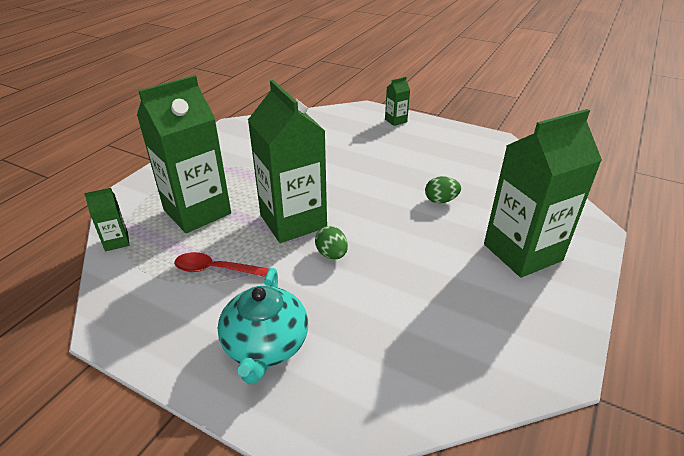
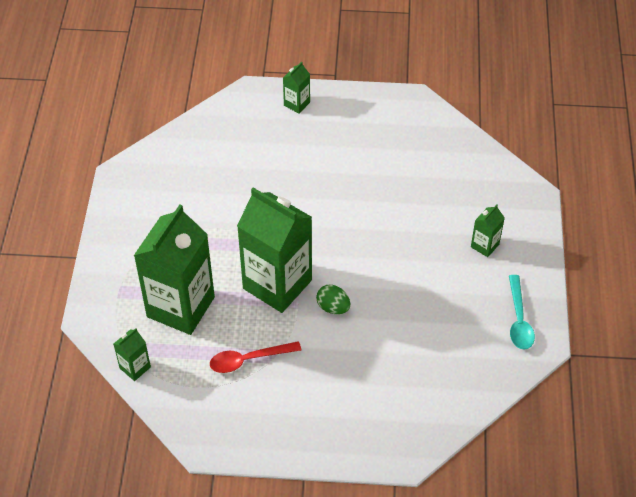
camera: 25 degrees left, 15 degrees up
turquoise teapot [218,268,308,384] -> none
green egg [425,176,461,203] -> none
green carton [484,109,602,278] -> green carton [471,205,505,257], size x0.43
none -> turquoise spoon [509,275,535,350]

